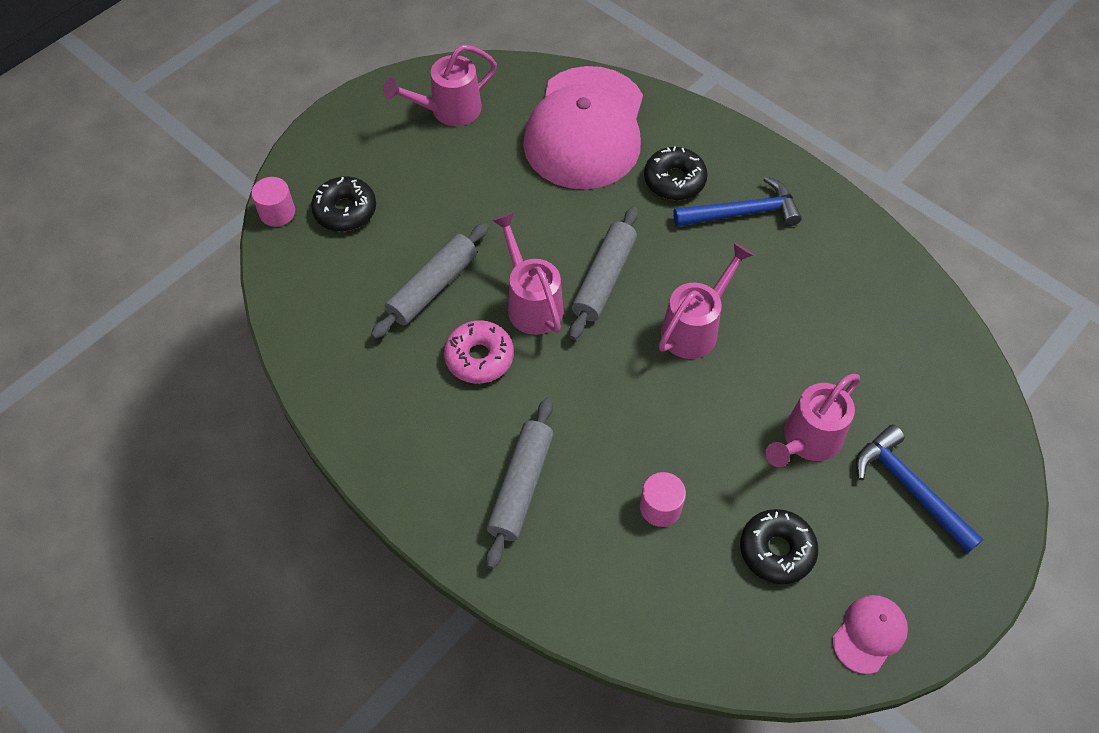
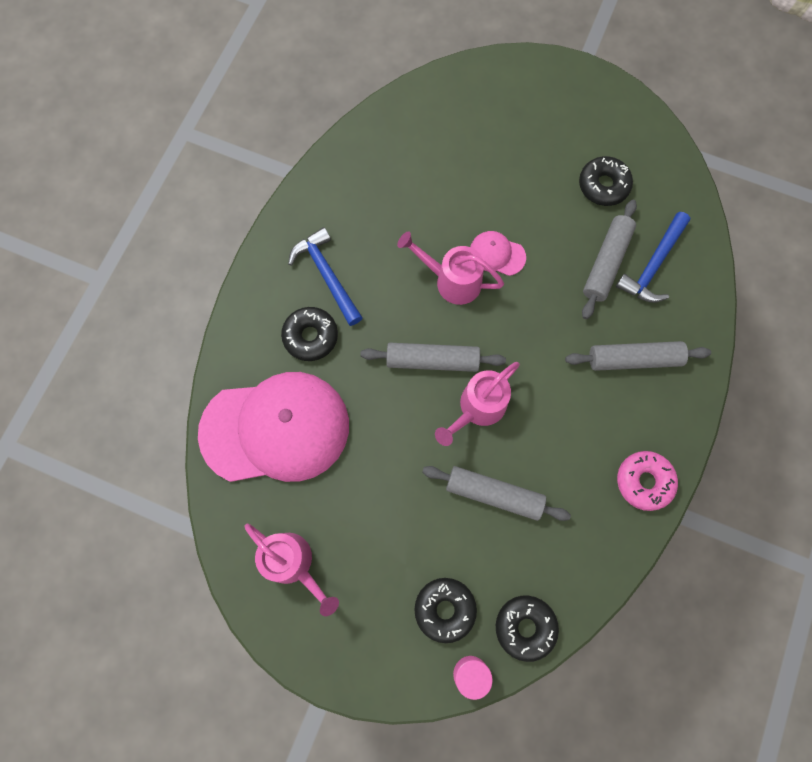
camera: 110 degrees left, 15 degrees up
pink donut [444,320,514,384] -> pink donut moved to [617,451,678,511]
pink cylinder [640,472,686,527] -> grey rolling pin [582,200,637,319]
pink watering can [765,374,860,467] -> none
pink cap [832,595,908,674] -> pink cap moved to [470,231,526,276]
blue hammer [856,425,983,553] -> blue hammer moved to [616,212,690,303]
none -> black donut [496,595,559,662]

